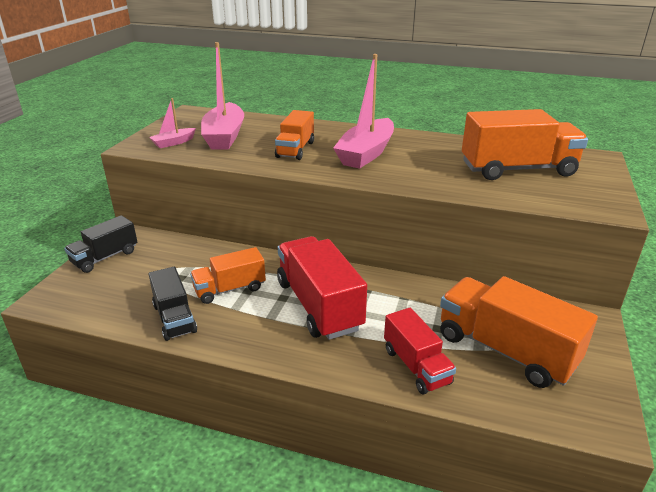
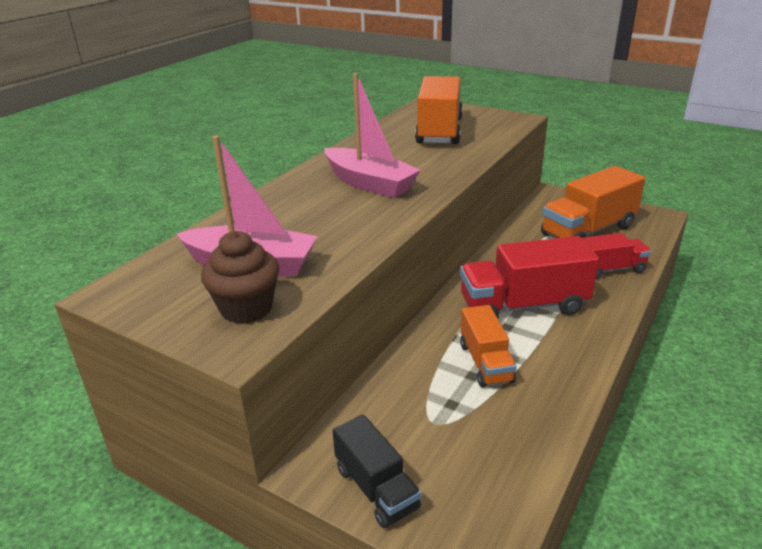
camera: 75 degrees left, 0 degrees up
black truck [148,267,197,341] -> none
pink boat [149,98,196,148] -> brown cupcake [201,231,279,324]
orange truck [275,110,314,160] -> none

